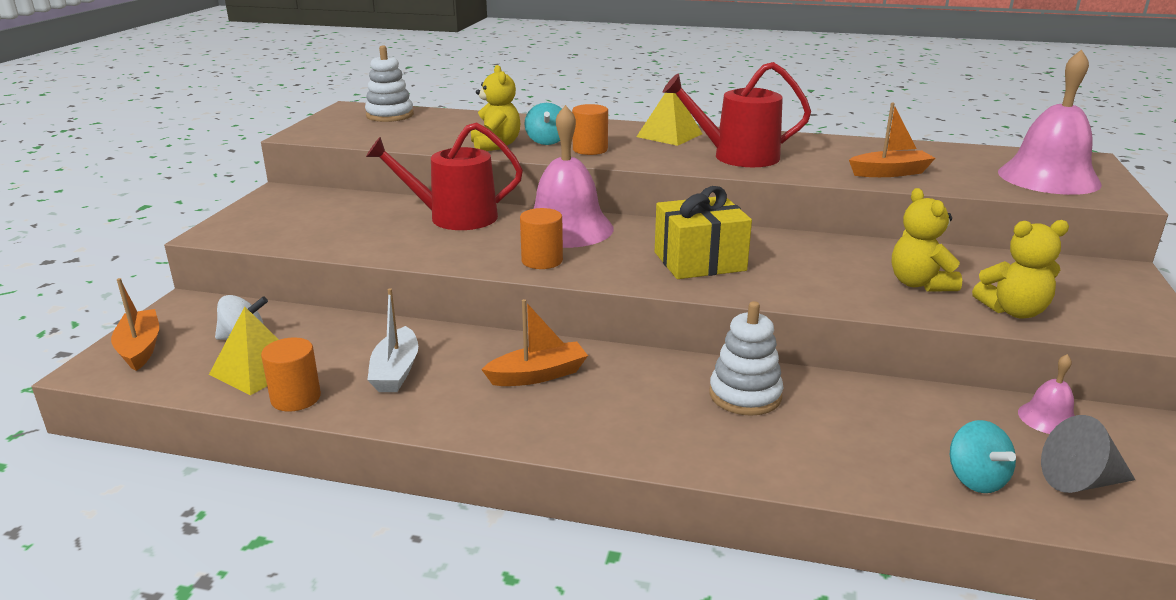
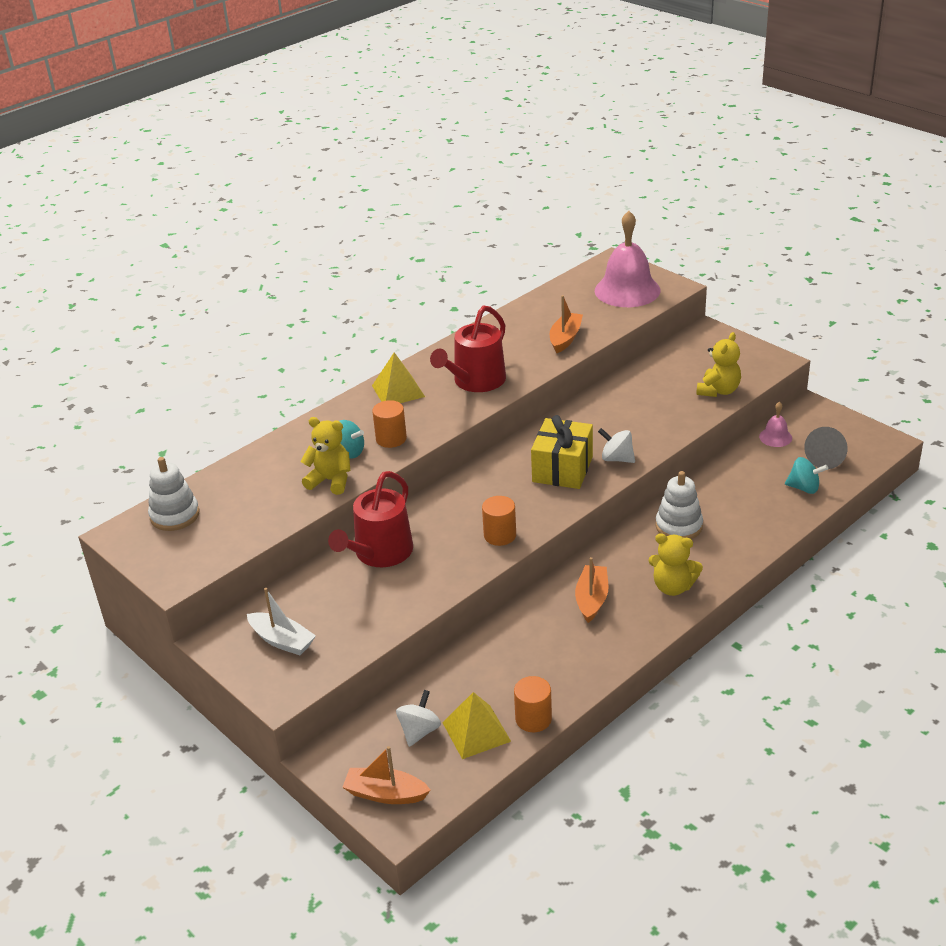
camera: 55 degrees left, 10 degrees up
white boat [367,288,418,392] -> white boat moved to [247,588,316,655]
pink bell [533,105,614,248] -> none
yellow teddy bear [892,188,962,292] -> yellow teddy bear moved to [648,533,703,596]
none -> white spinning top [598,428,635,463]

